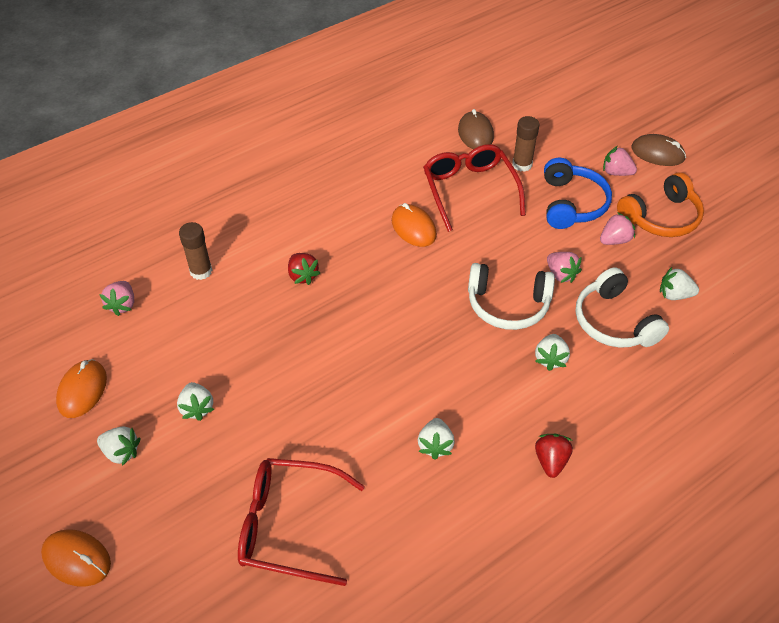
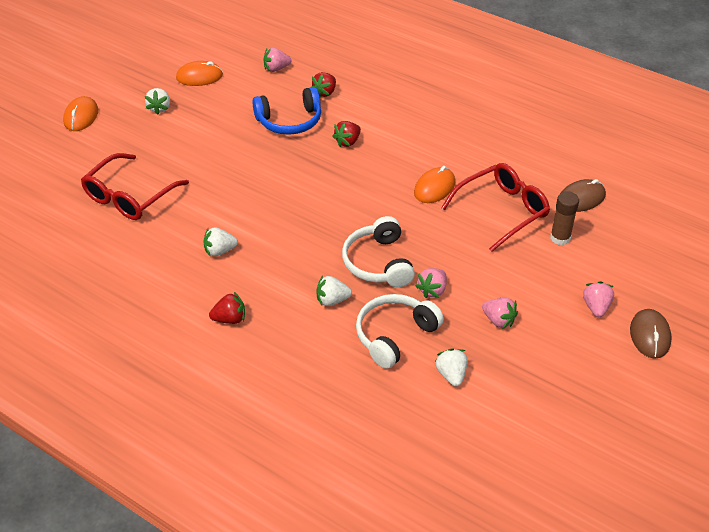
camera: 70 degrees right, 5 degrees down
white strawberry [177,382,215,421] -> none
brown glue stick [179,222,212,280] -> red strawberry [311,72,336,97]
red glasses [238,458,365,586] -> red glasses turned 135 degrees counterclockwise [81,153,189,220]
blue headphones [544,158,612,229] -> blue headphones moved to [252,87,321,135]
orange headphones [617,173,704,237] -> none

